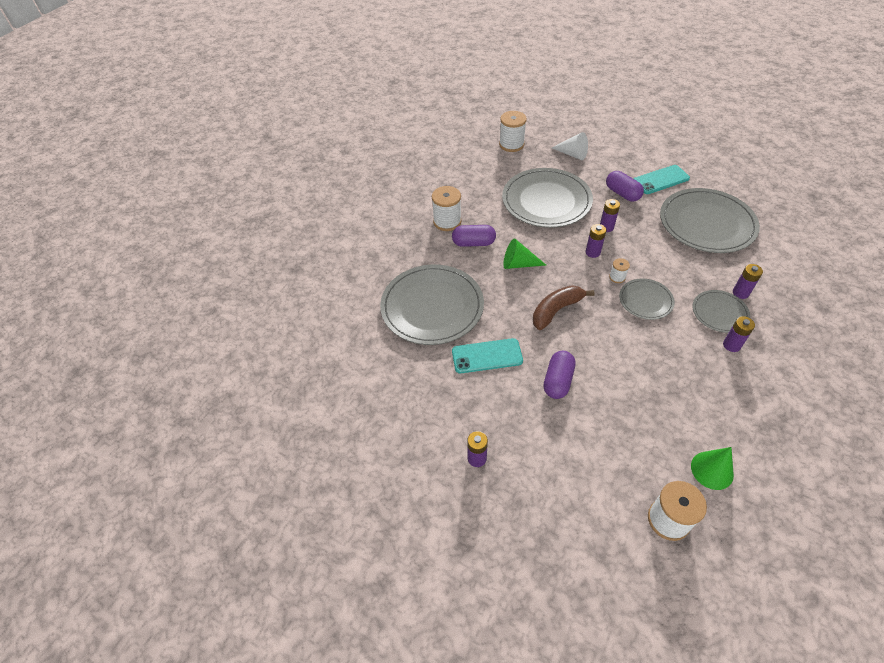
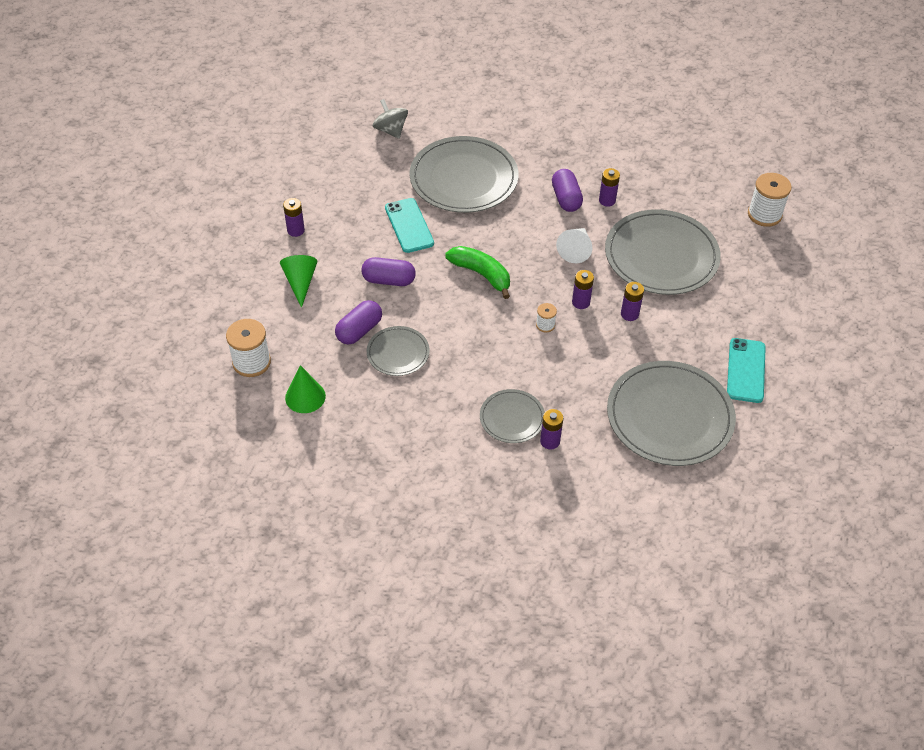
camera: 75 degrees right, 0 degrees up
white spool [432,186,462,231] -> none
green cone [503,238,546,269] -> green cone moved to [280,255,317,308]
brown banana [533,285,595,330] -> green banana [445,246,510,299]
white cone [552,132,588,160] -> white cone moved to [556,228,592,263]
purple capsule [606,171,644,202] -> purple capsule moved to [335,300,382,345]
grey plate [619,278,675,320] -> grey plate moved to [367,326,430,376]
turquoise phone [633,165,690,194] -> turquoise phone turned 45 degrees clockwise [727,338,766,403]
purple battery [723,316,755,352] -> purple battery moved to [599,168,620,207]
none -> grey spinning top [373,99,408,139]

